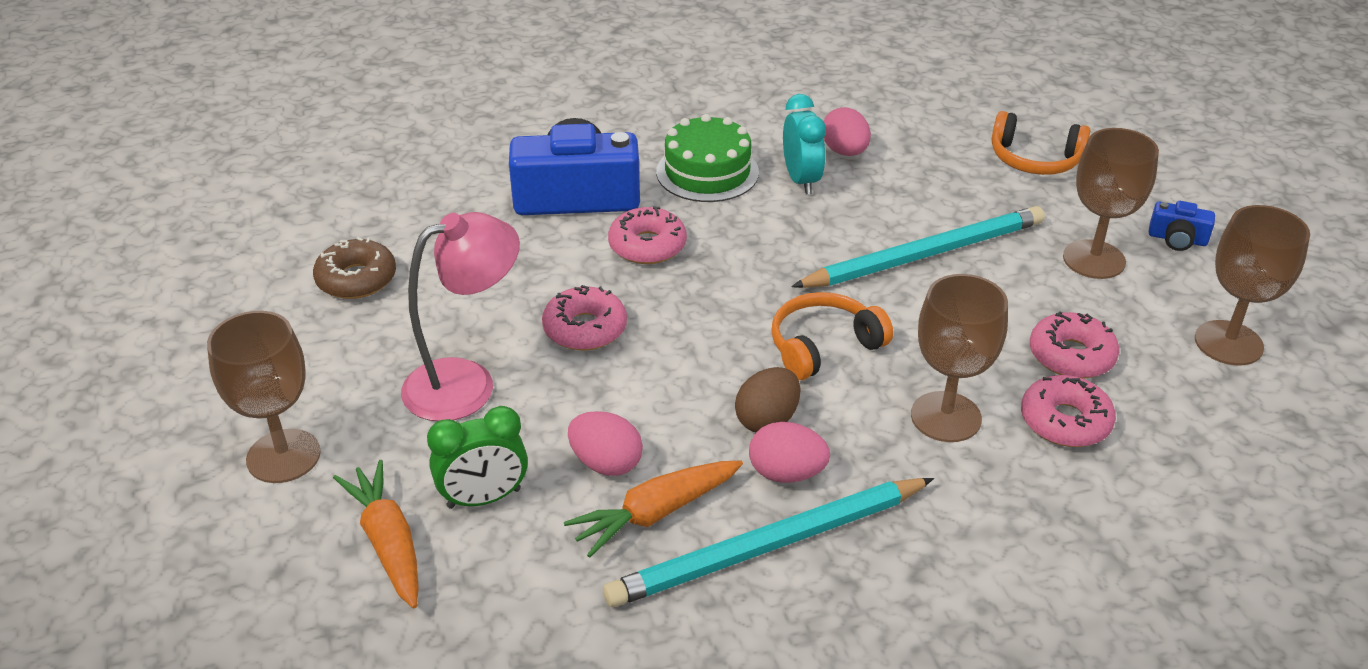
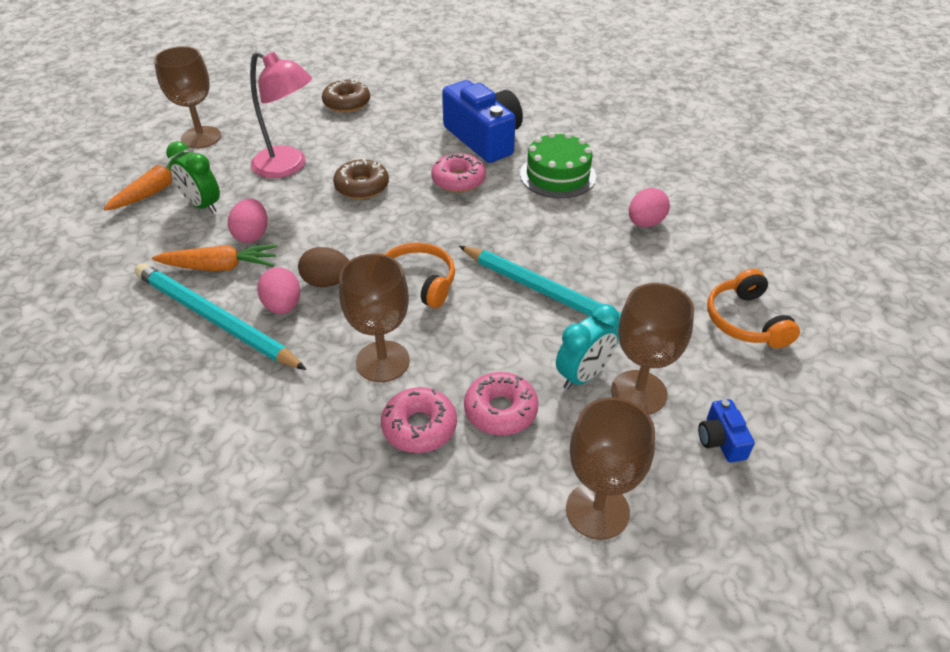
camera: 60 degrees right, 5 degrees up
pink donut [542,285,627,350] -> brown donut [333,158,389,199]
orange carrot [564,460,743,558] -> orange carrot turned 150 degrees clockwise [152,244,278,271]
turquoise clock [783,94,826,194] -> turquoise clock moved to [556,304,619,390]

